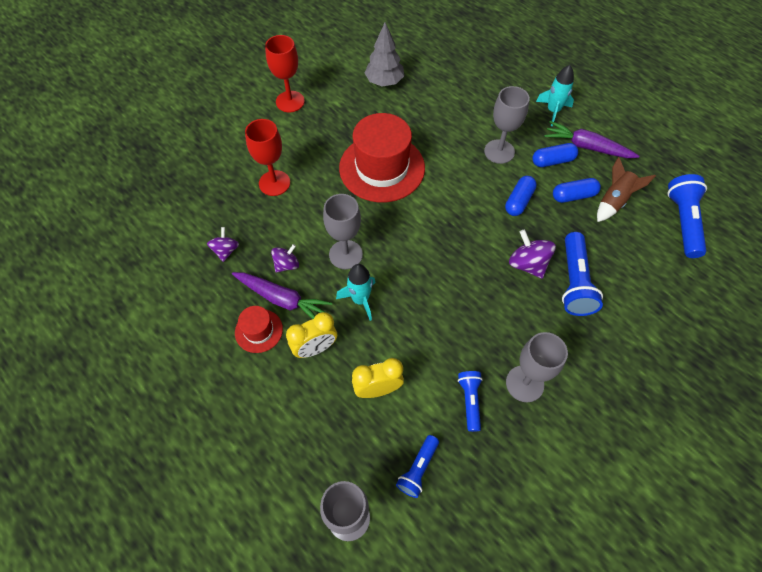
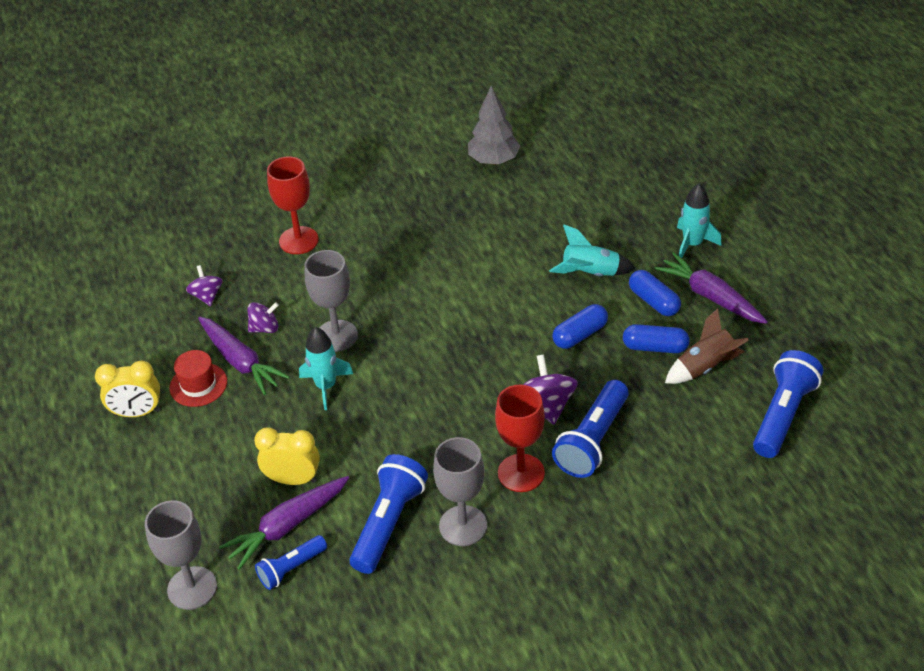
camera: 25 degrees right, 15 degrees down
purple spinning top [207,227,239,262] -> purple spinning top turned 45 degrees counterclockwise [186,265,223,306]
red goblet [265,35,305,112] -> red goblet moved to [495,385,545,492]
yellow clock [286,312,337,358] -> yellow clock moved to [95,361,160,417]
red hat [339,113,425,202] -> none
blue flashlight [458,371,483,432] -> blue flashlight [349,454,428,574], size x1.67
grey goblet [484,86,530,164] -> turquoise rocket [549,225,636,276]
blue capsule [532,143,578,167] -> blue capsule turned 45 degrees clockwise [629,270,681,316]
none -> purple carrot [219,476,349,570]

